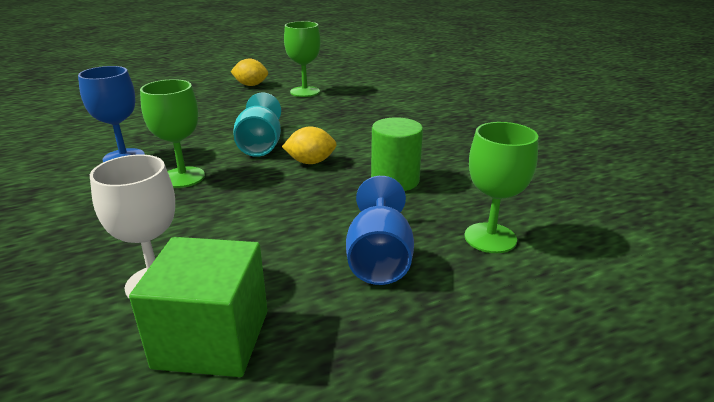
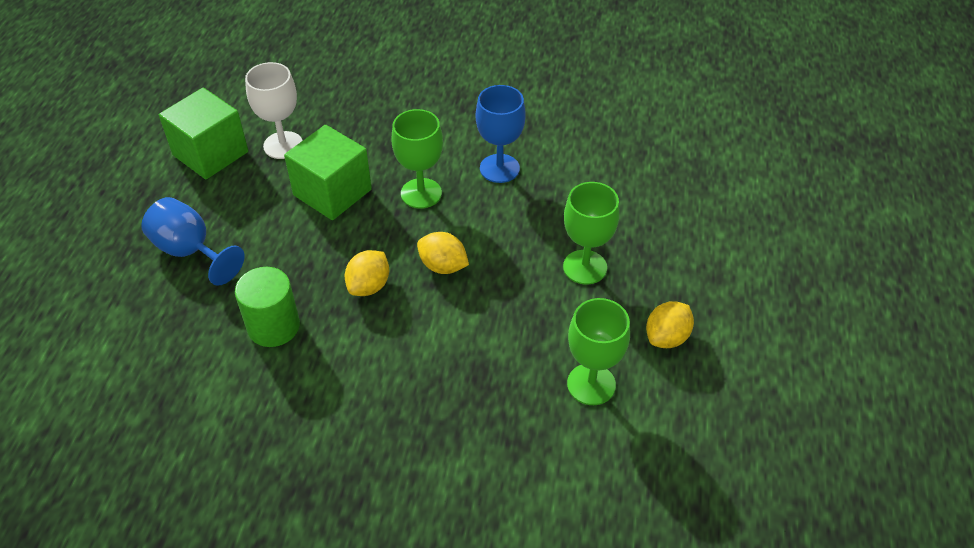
camera: 125 degrees right, 20 degrees up
turquoise goblet [234,93,281,157] -> yellow lemon [417,232,469,274]
green goblet [464,122,538,253] -> green goblet moved to [563,182,620,285]
none -> green cube [284,125,372,220]

